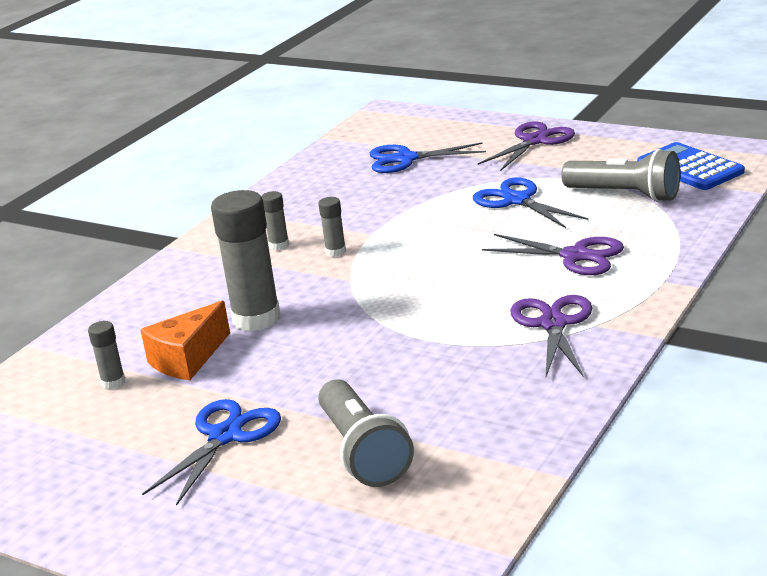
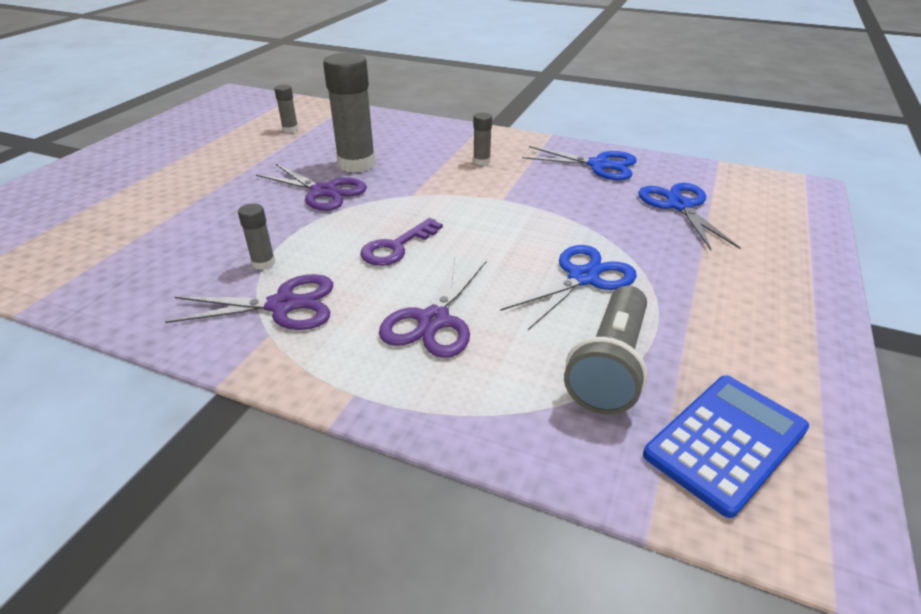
camera: 80 degrees right, 10 degrees up
orange cheese [140,301,230,380] -> none
blue scissors [142,399,281,506] -> blue scissors moved to [522,146,637,180]
grey glue stick [318,197,346,257] -> grey glue stick moved to [238,204,275,270]
grey flashlight [318,379,414,487] -> none
purple scissors [478,121,575,171] -> purple scissors moved to [256,164,367,211]
none -> purple key [360,218,443,266]

